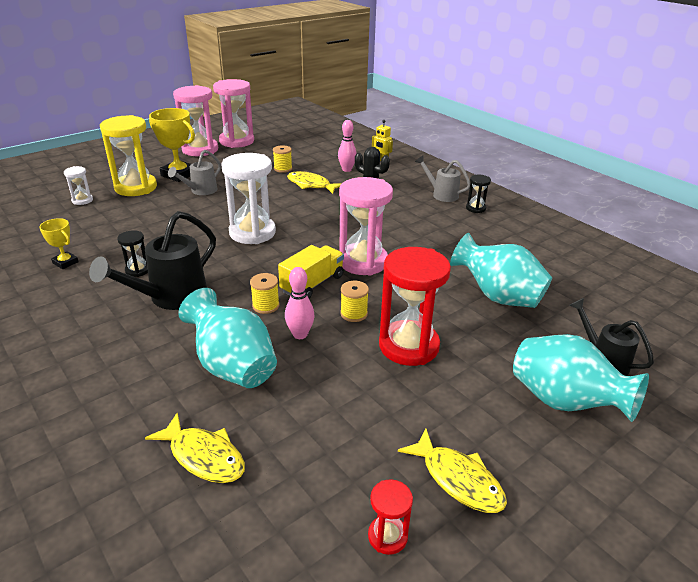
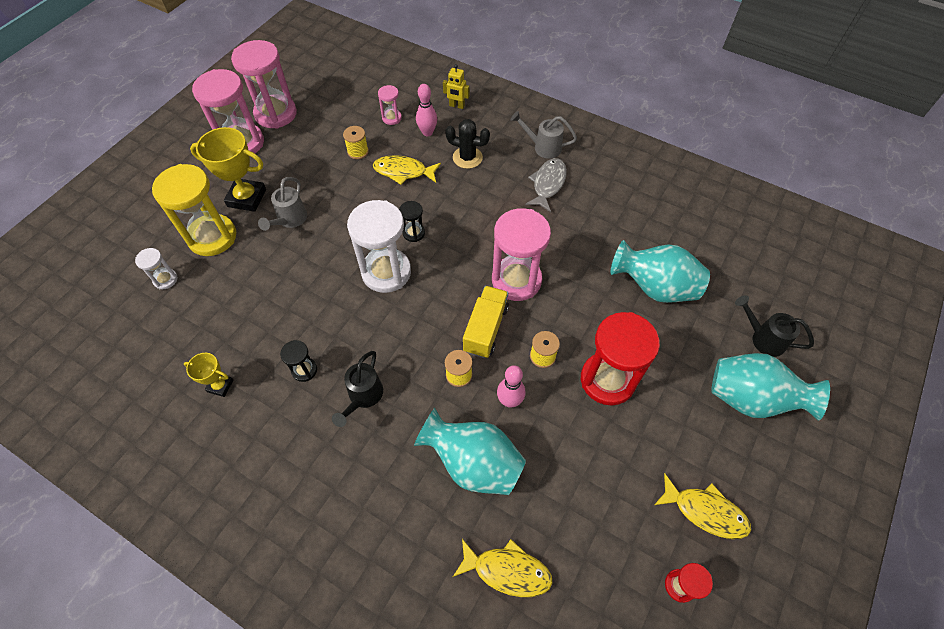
camera: 20 degrees left, 25 degrees up
black watering can [89,211,216,310] -> black watering can [332,351,383,427], size x0.62
black hourglass [466,175,491,213] -> black hourglass moved to [399,201,425,242]
none -> pink hourglass [378,85,402,125]
none -> grey fish [525,158,567,212]

